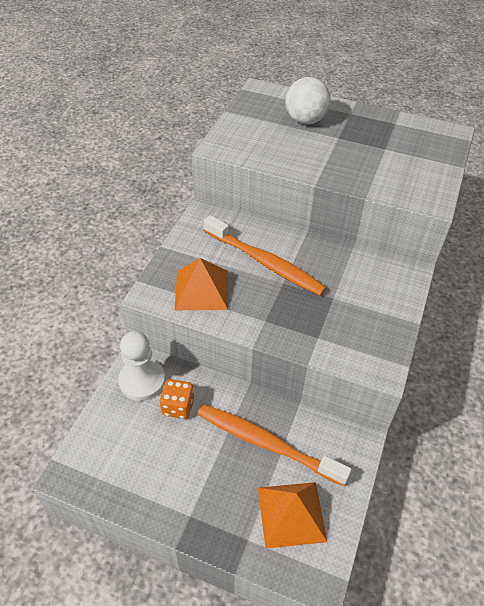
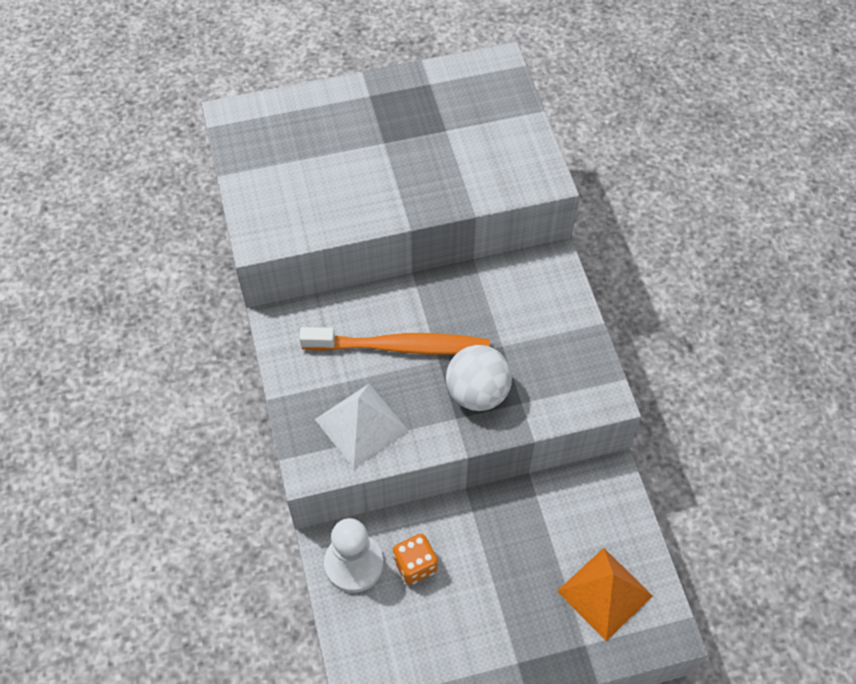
camera: 35 degrees left, 10 degrees up
orange pyramid [175,258,228,310] -> white pyramid [315,384,408,469]
orange toothbrush [197,404,352,486] -> none
white ball [285,77,331,125] -> white ball moved to [446,345,512,411]

